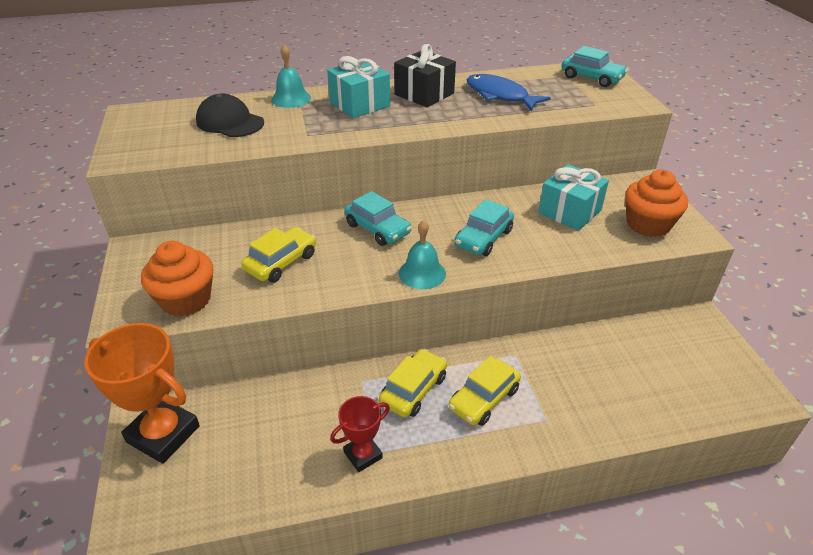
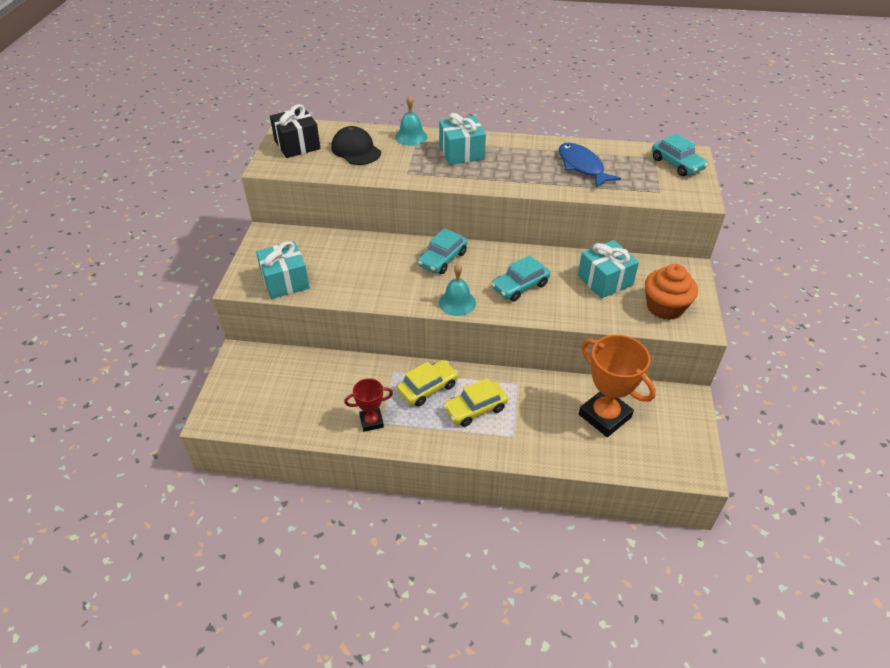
camera: 20 degrees right, 5 degrees up
orange trophy [84,323,200,464] -> orange trophy moved to [579,335,656,437]
orange cupcake [141,241,213,317] -> turquoise gift [256,241,310,299]
yellow car [241,227,316,282] -> none
turquoise car [344,191,412,246] -> turquoise car turned 60 degrees clockwise [418,228,467,274]
black gift [394,44,456,107] -> black gift moved to [270,104,321,158]

